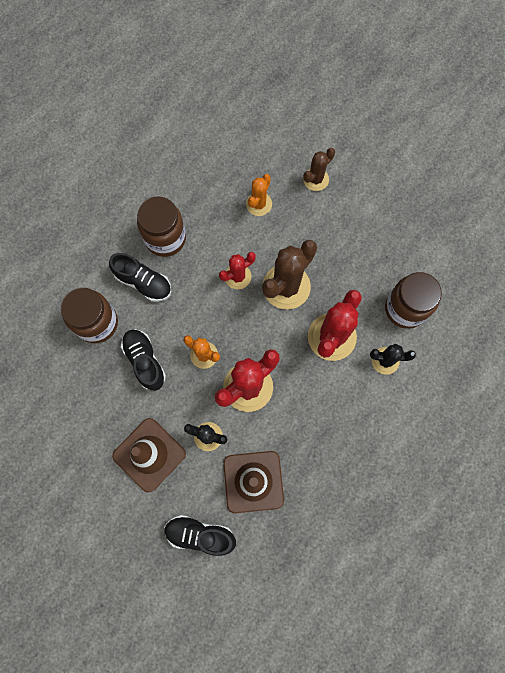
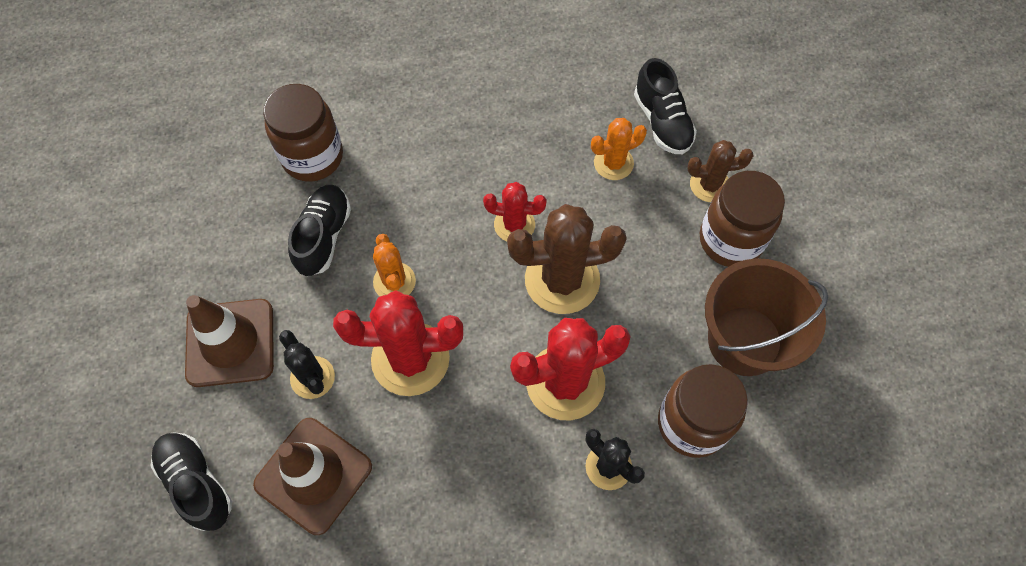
camera: 40 degrees right, 10 degrees down
black shoe [109,253,171,302] -> black shoe moved to [634,58,697,154]
brown jar [137,196,186,257] -> brown jar moved to [700,171,785,267]
none -> brown bucket [705,258,829,376]

